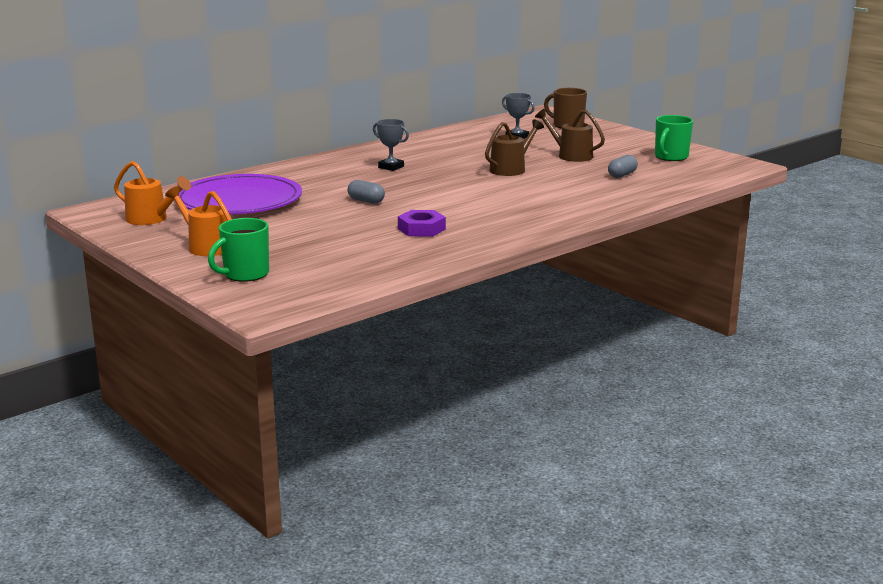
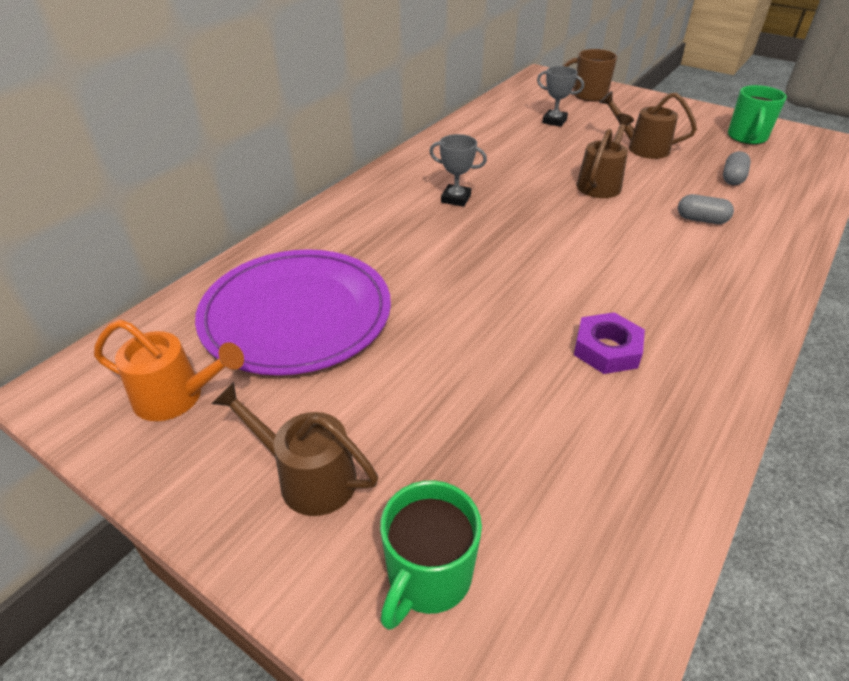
camera: 15 degrees left, 20 degrees up
orange watering can [165,186,232,256] -> brown watering can [211,382,378,516]
grey capsule [347,180,385,204] -> grey capsule moved to [678,194,734,224]

